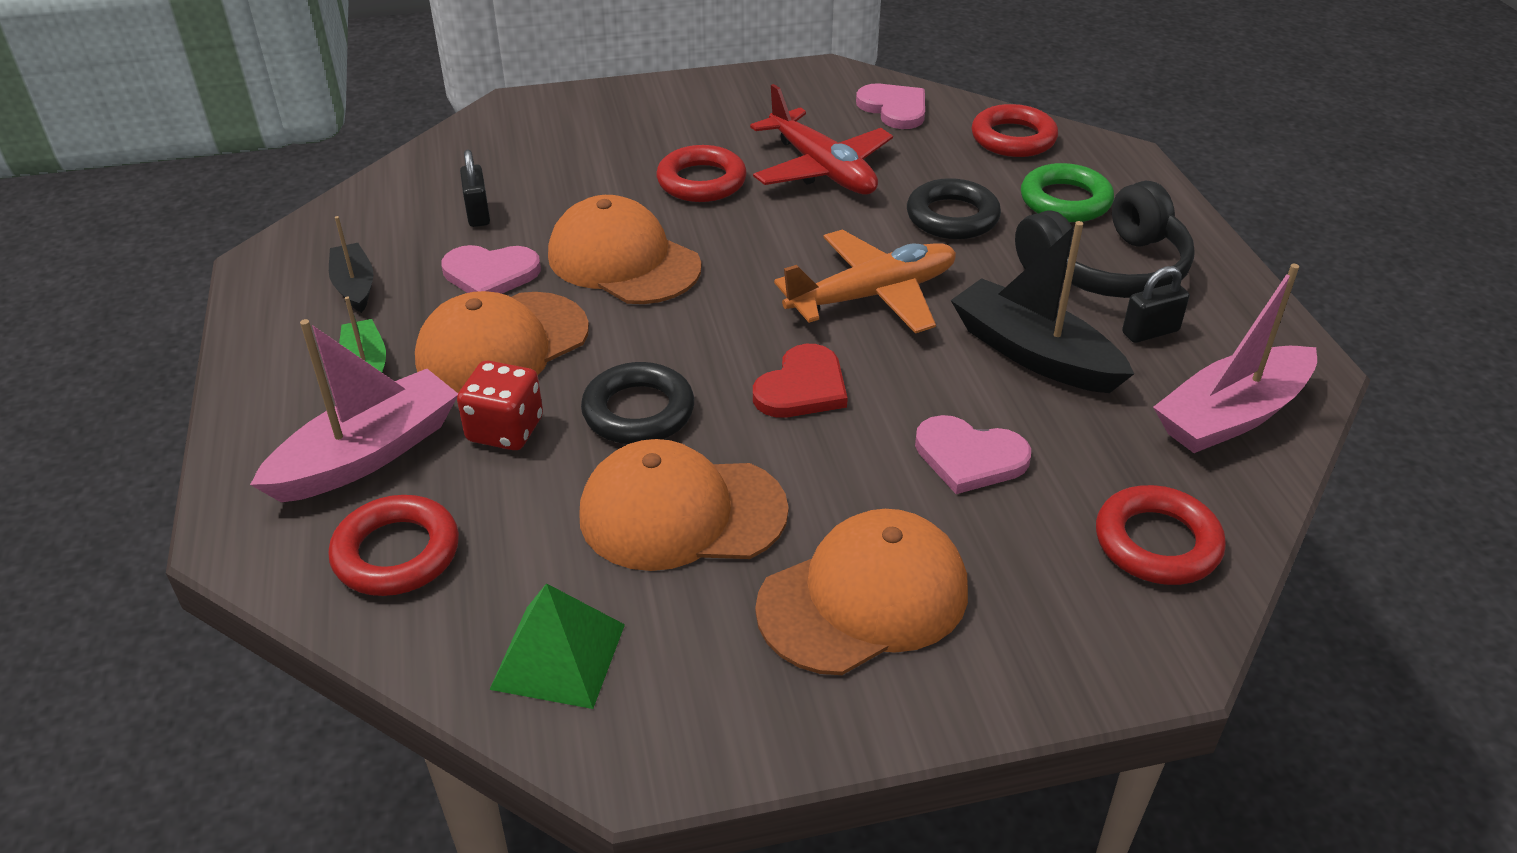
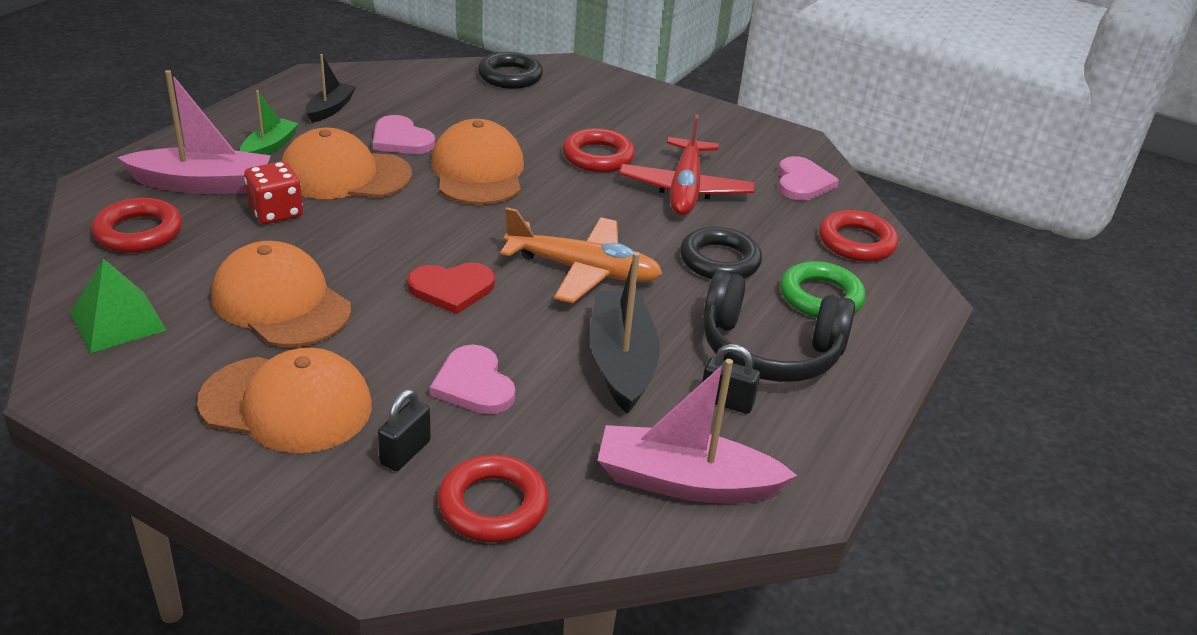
camera: 40 degrees right, 5 degrees down
black padlock [460,150,490,227] -> black padlock moved to [378,389,431,471]
black ring [581,362,694,444] -> black ring moved to [478,52,543,89]

